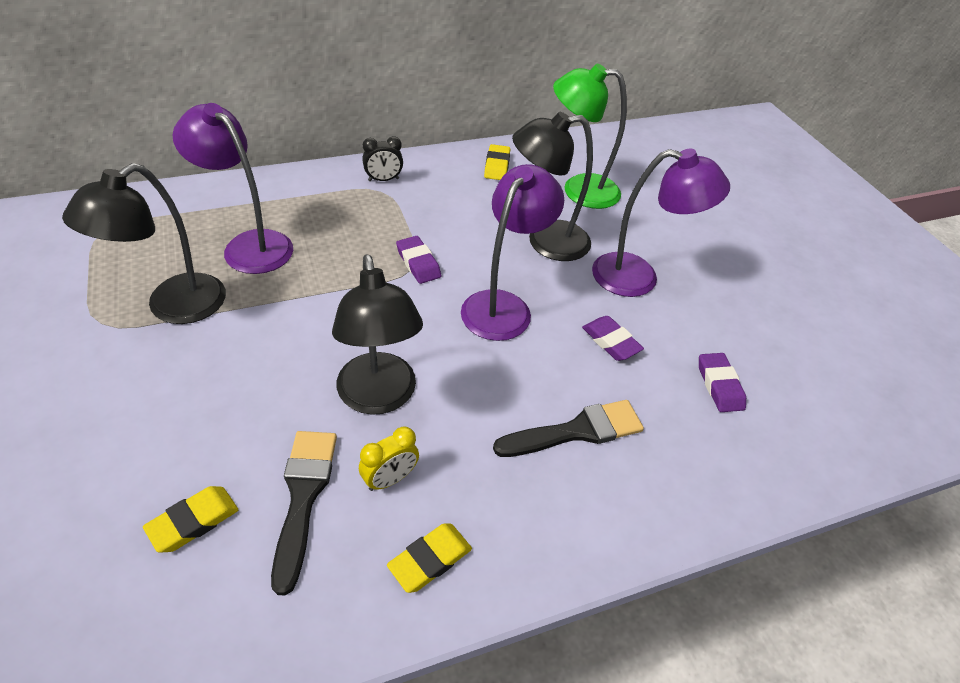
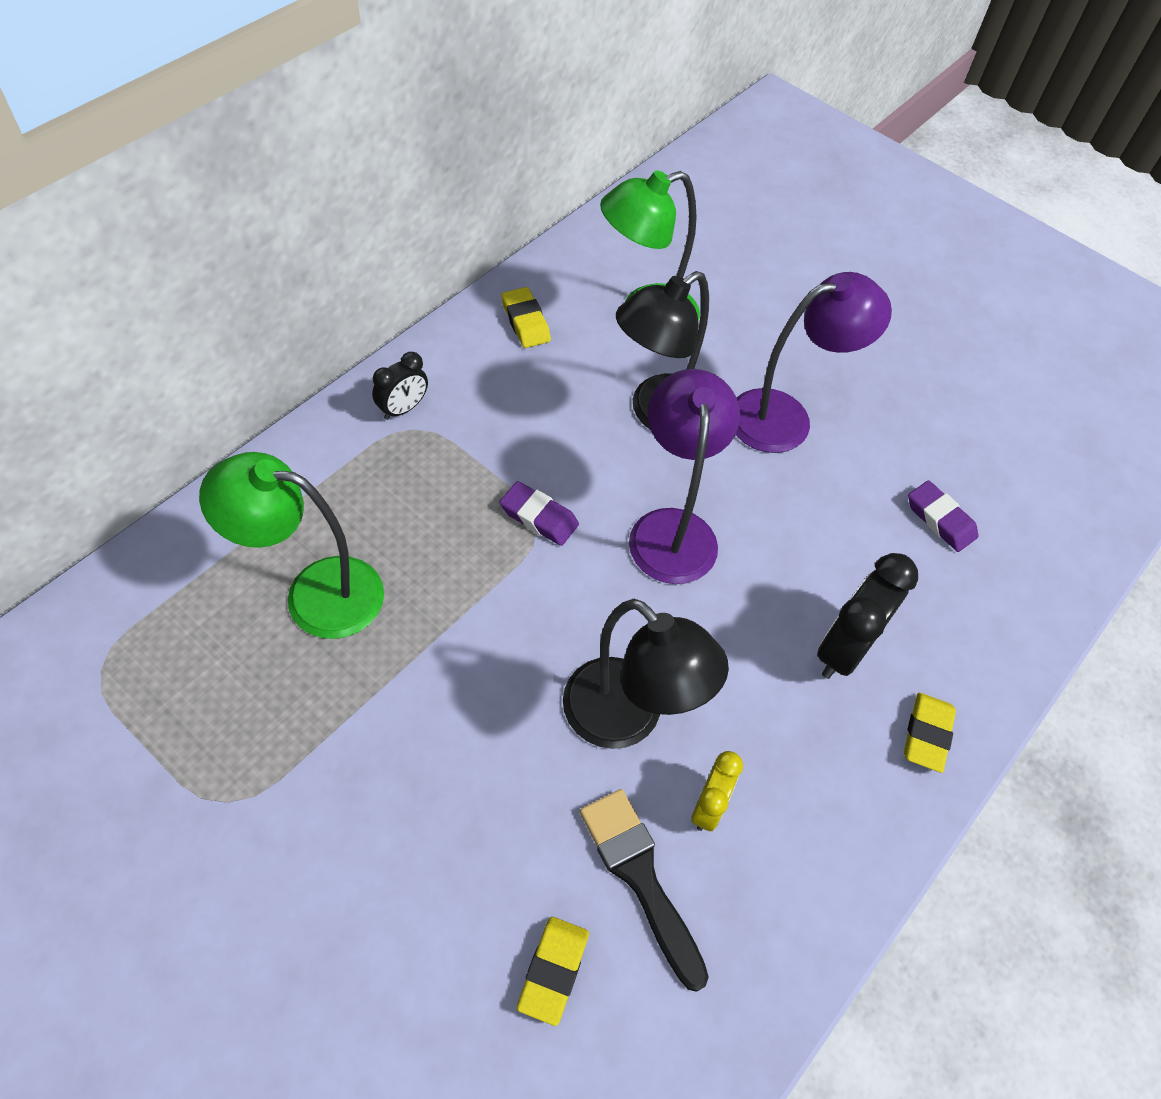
camera: 30 degrees left, 10 degrees up
black lamp [62,163,226,324] -> none
purple lamp [173,103,293,274] -> green lamp [199,452,384,639]
yellow eraser [387,523,472,593] -> yellow eraser moved to [904,693,956,773]
black brush [493,400,644,457] -> black clock [817,553,918,679]
purple eraser [582,316,644,361] -> none

